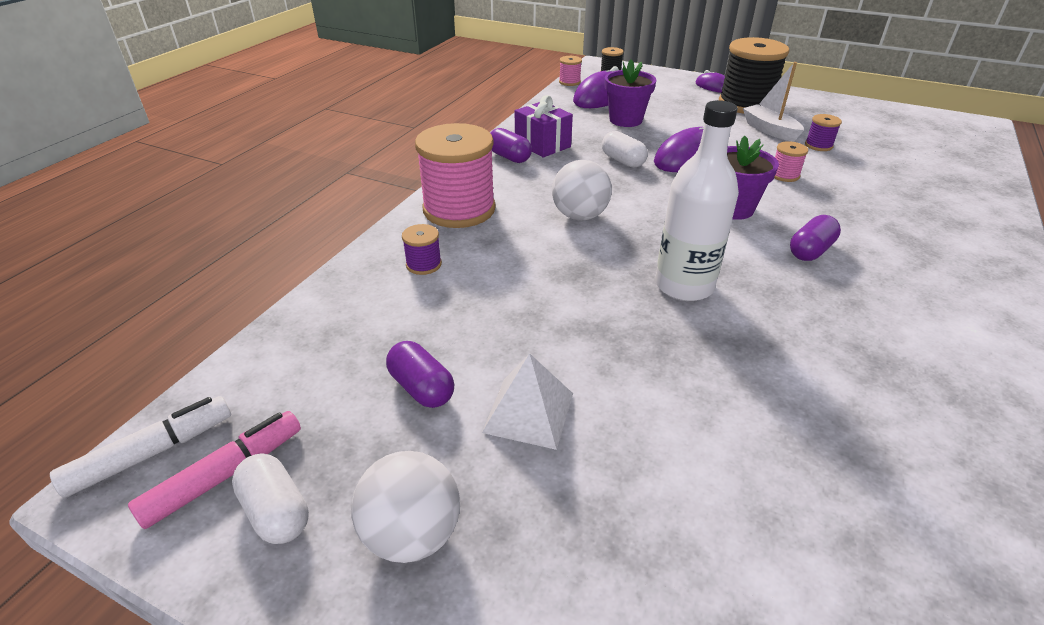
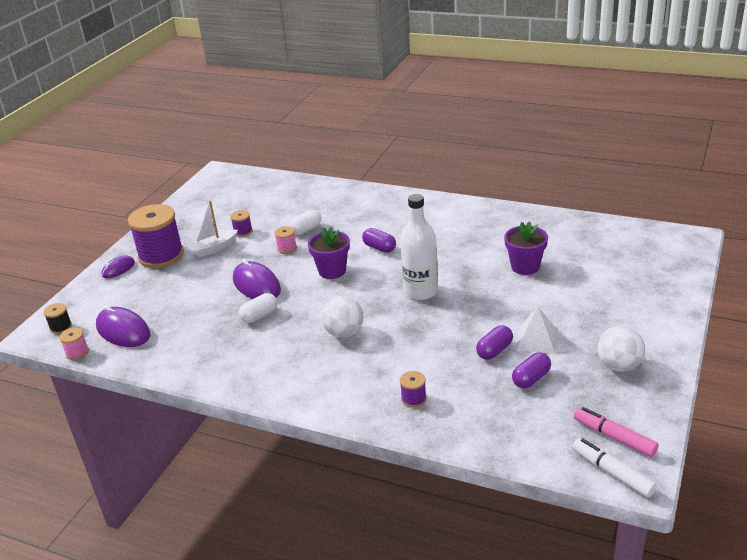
camera: 90 degrees left, 5 degrees down
white capsule [232,453,309,544] -> white capsule moved to [289,210,322,235]
pink spool [415,123,496,228] -> none
purple capsule [490,128,532,163] -> purple capsule moved to [476,325,513,360]
purple gift [515,95,573,157] -> none
purple flower pot [605,59,656,127] -> purple flower pot moved to [504,221,548,275]
black spool [719,37,790,114] -> purple spool [128,204,184,268]

